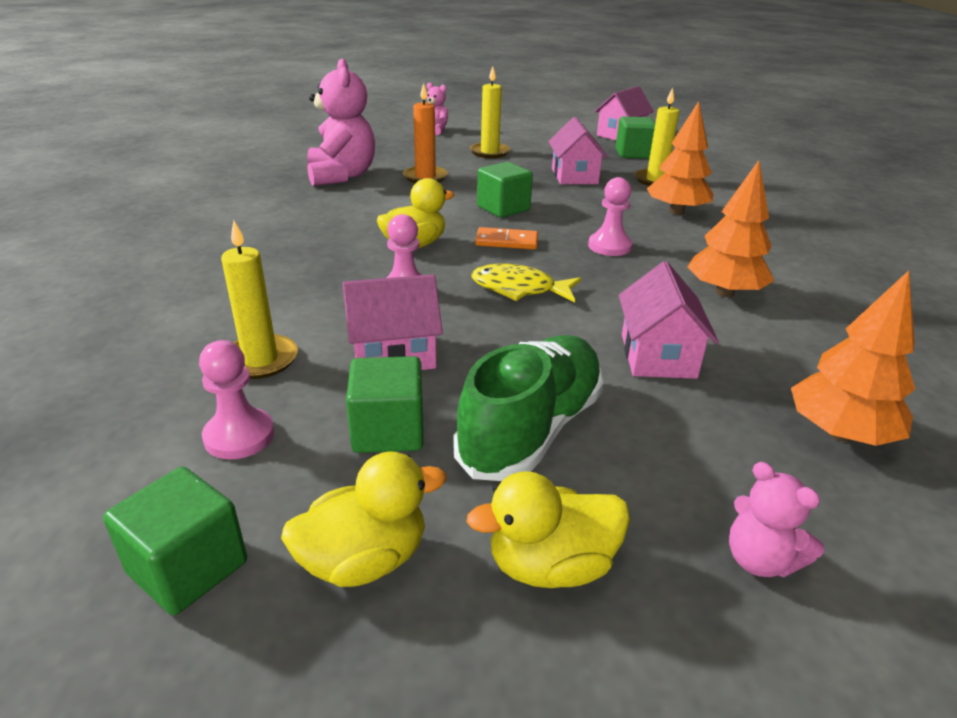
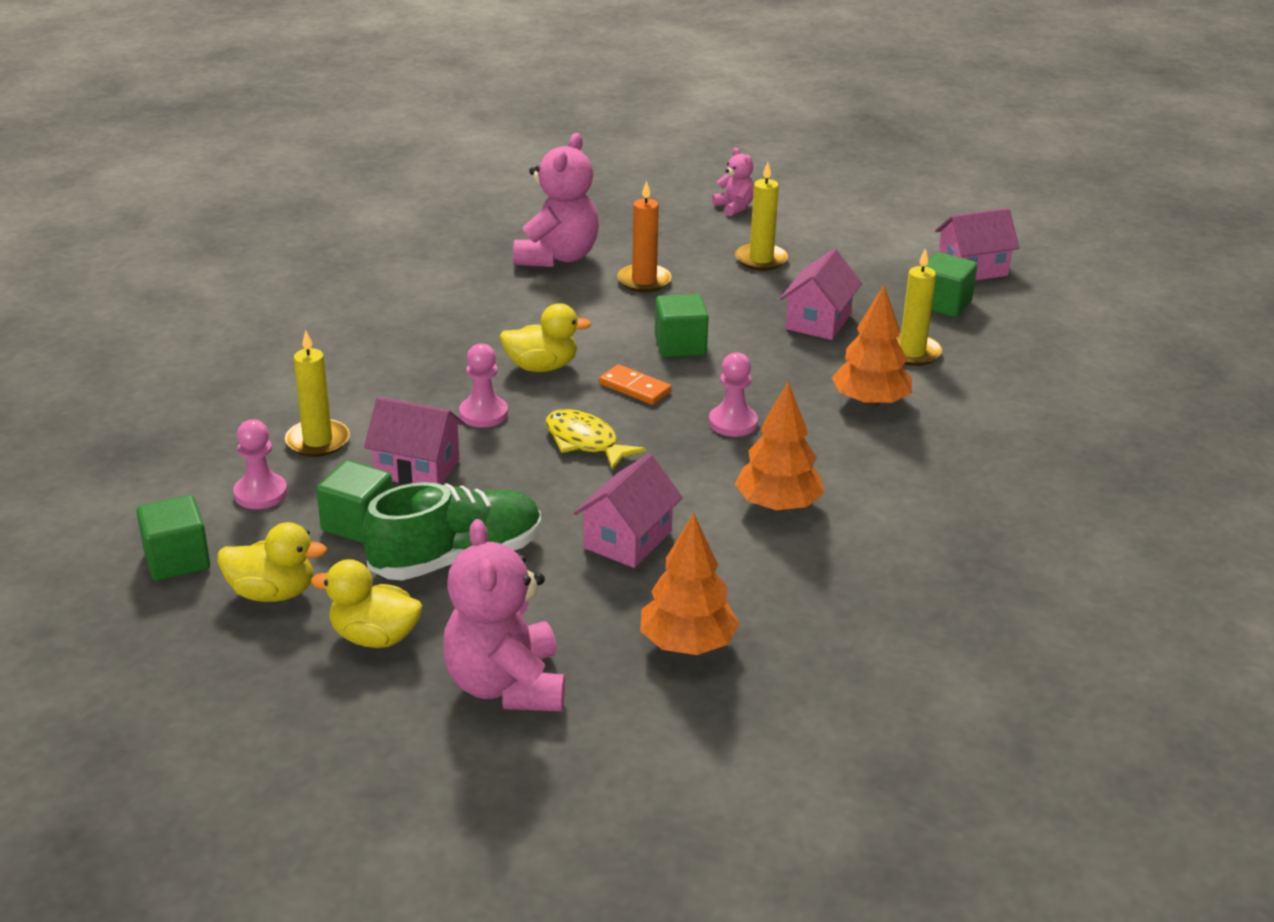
camera: 30 degrees right, 0 degrees up
pink teddy bear [729,462,824,577] -> pink teddy bear [443,519,565,711], size x2.00

